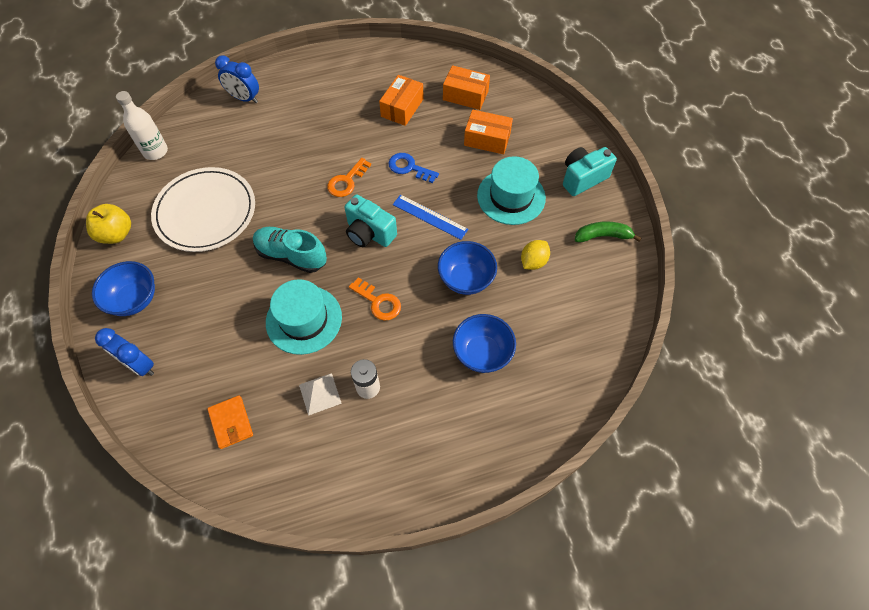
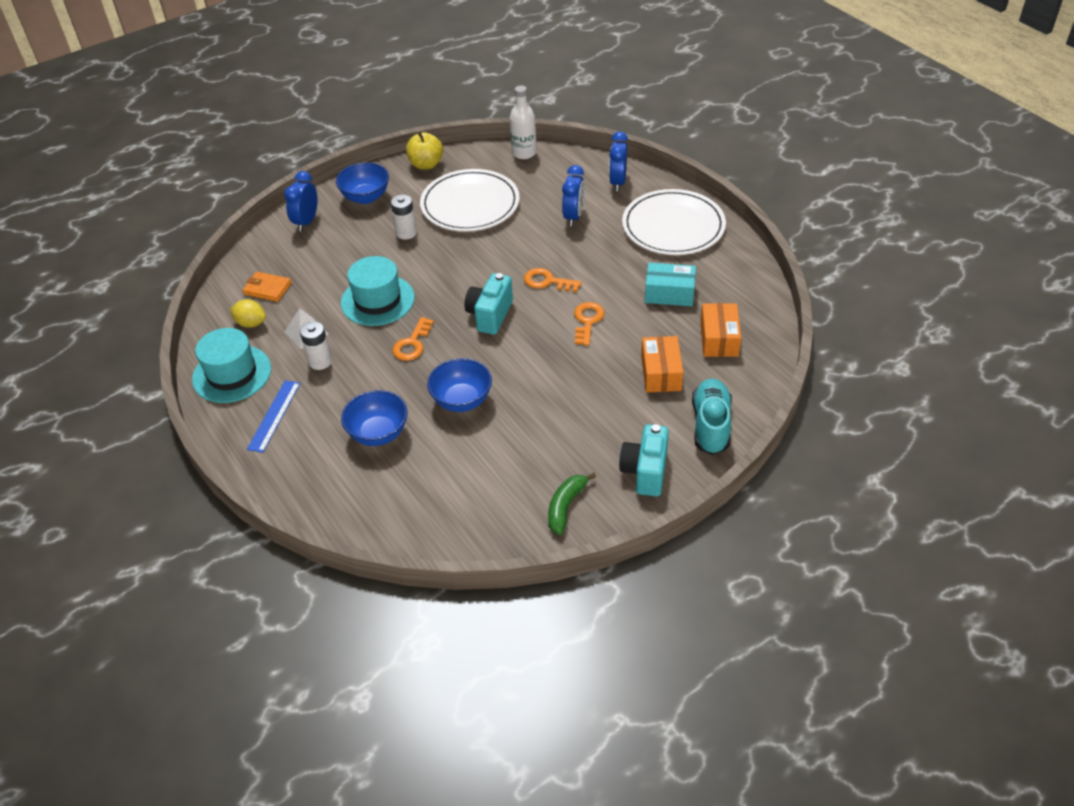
camera: 75 degrees right, 15 degrees down
orange wallet [207,395,253,449] -> orange wallet turned 60 degrees clockwise [242,272,292,302]
turquoise shoe [253,227,327,273] -> turquoise shoe moved to [692,379,732,455]
orange box [379,75,424,126] -> turquoise box [645,263,696,306]
blue key [388,153,439,183] -> orange key [574,302,604,346]
blue ruler [393,195,468,240] -> blue ruler moved to [247,380,301,453]
turquoise hat [477,156,546,225] -> turquoise hat moved to [192,328,271,403]
yellow lemon [521,240,550,270] -> yellow lemon moved to [230,299,266,328]
turquoise camera [563,147,617,196] -> turquoise camera turned 120 degrees counterclockwise [619,424,669,496]
green banana [575,221,642,242] -> green banana turned 135 degrees counterclockwise [548,473,596,535]
none -> white battery [391,194,417,240]
none -> blue clock [562,165,585,226]
none -> white plate [622,189,726,255]

